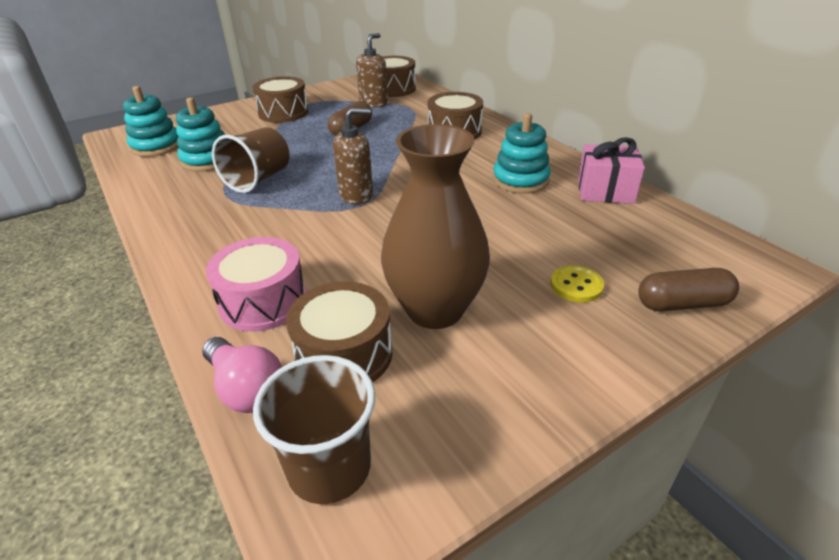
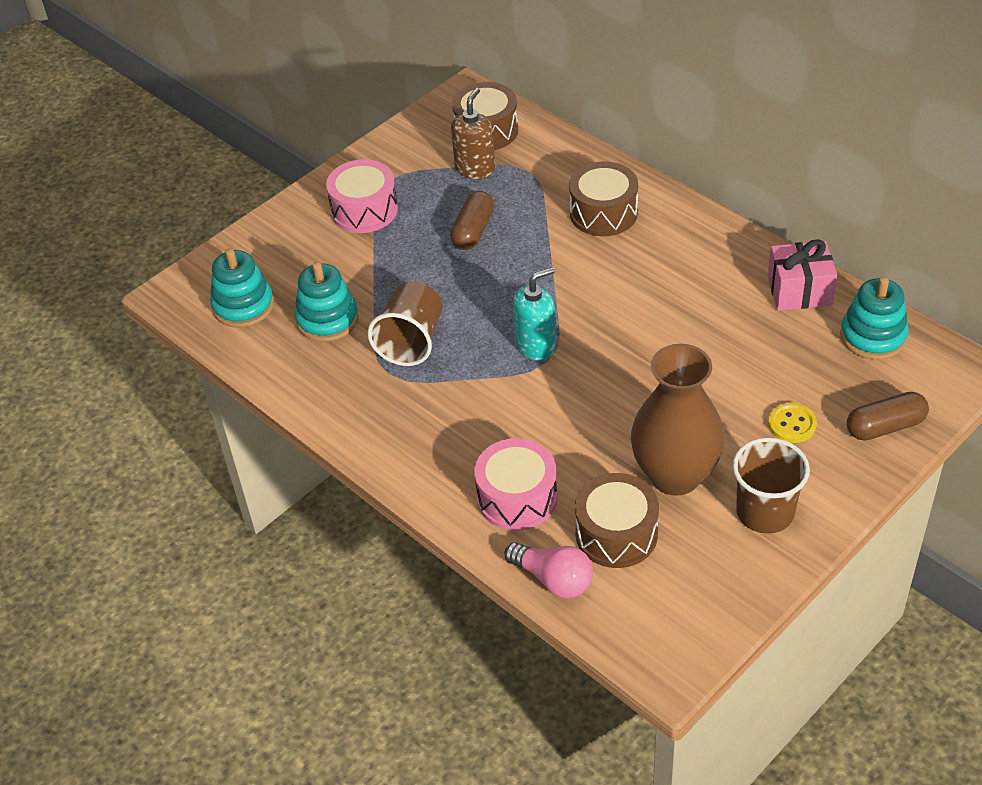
camera: 10 degrees left, 10 degrees up
brown drum [253,76,309,123] -> pink drum [326,159,398,233]
brown cup [253,355,375,504] -> brown cup moved to [733,438,810,534]
brown soap dispenser [333,108,373,204] -> turquoise soap dispenser [513,267,556,361]
turquoise stacking toy [493,113,551,194] -> turquoise stacking toy moved to [840,277,909,360]

